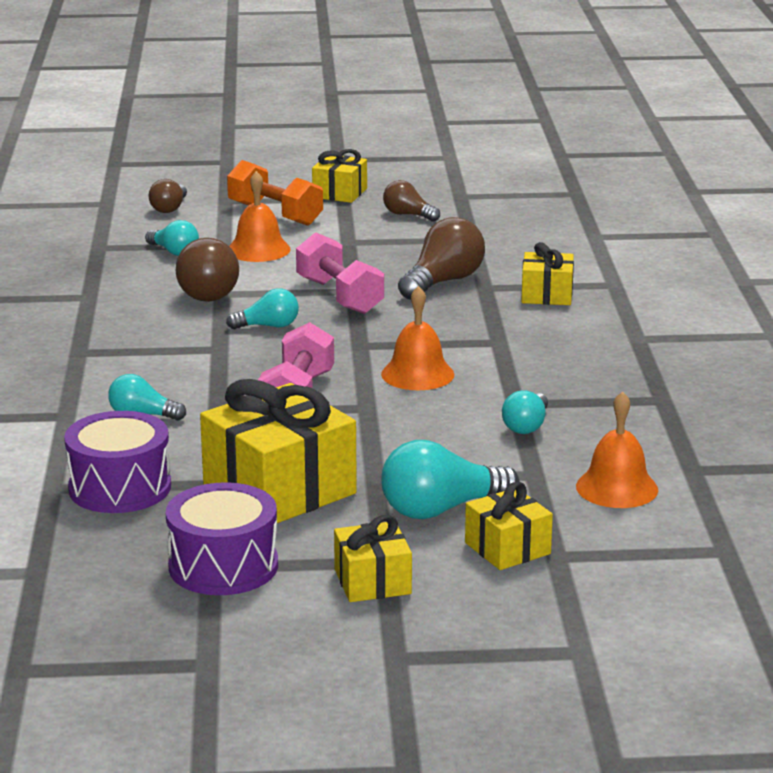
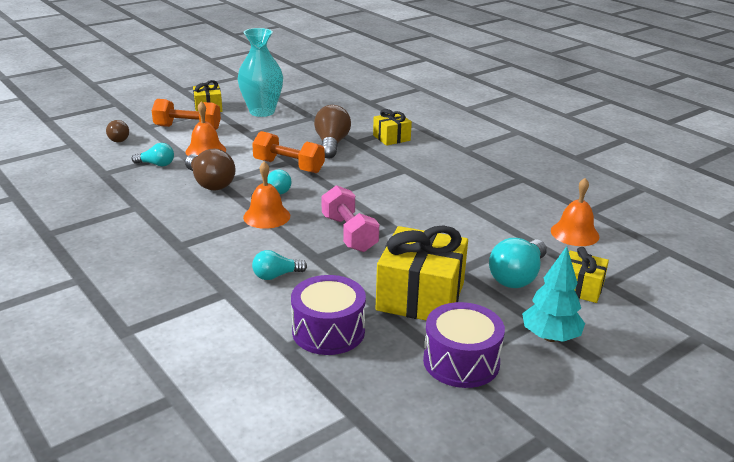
camera: 35 degrees left, 5 degrees up
pink dumbbell [296,232,384,314] -> orange dumbbell [252,131,325,173]
yellow gift [334,515,412,602] -> turquoise tree [522,246,585,342]
orange bell [381,286,454,390] -> orange bell moved to [243,161,290,229]
brown light bulb [383,180,440,222] -> turquoise vase [238,28,283,117]
turquoise light bulb [502,390,548,434] -> none

